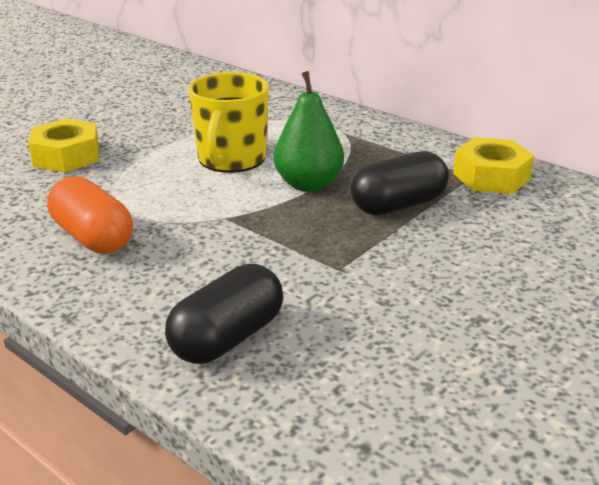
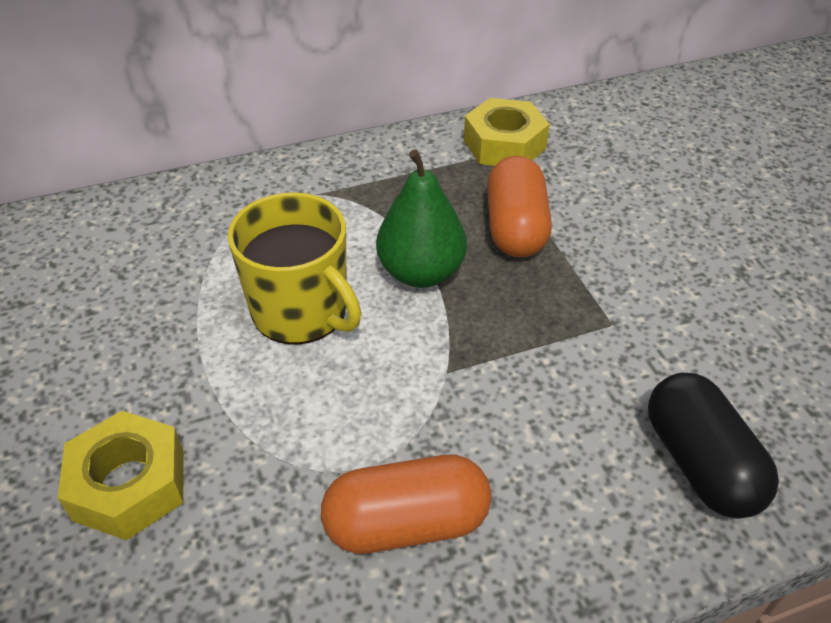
camera: 60 degrees left, 15 degrees up
black capsule [351,151,449,215] -> orange capsule [487,156,552,257]

